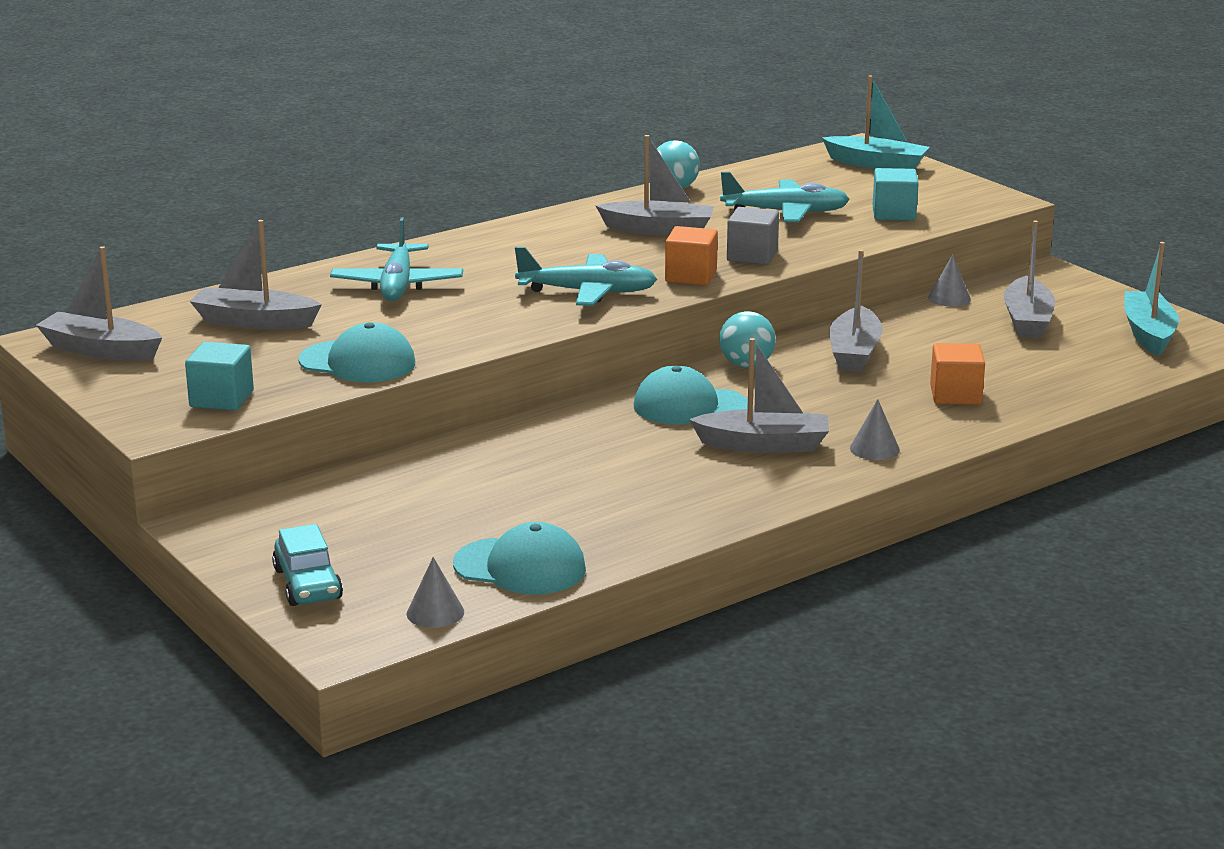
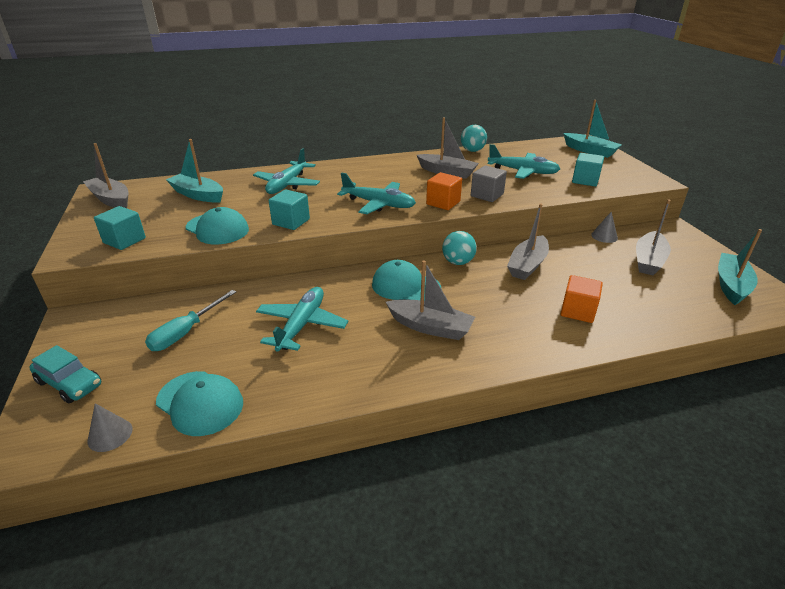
camera: 20 degrees right, 10 degrees up
grey boat [190,220,322,329] -> turquoise boat [166,139,223,203]
turquoise car [272,524,343,606] -> turquoise car turned 60 degrees counterclockwise [29,345,101,403]
grey cone [850,399,900,460] -> none
none -> turquoise screwdriver [145,290,236,351]
none -> turquoise plane [256,287,348,352]
none -> turquoise cube [269,189,310,230]

